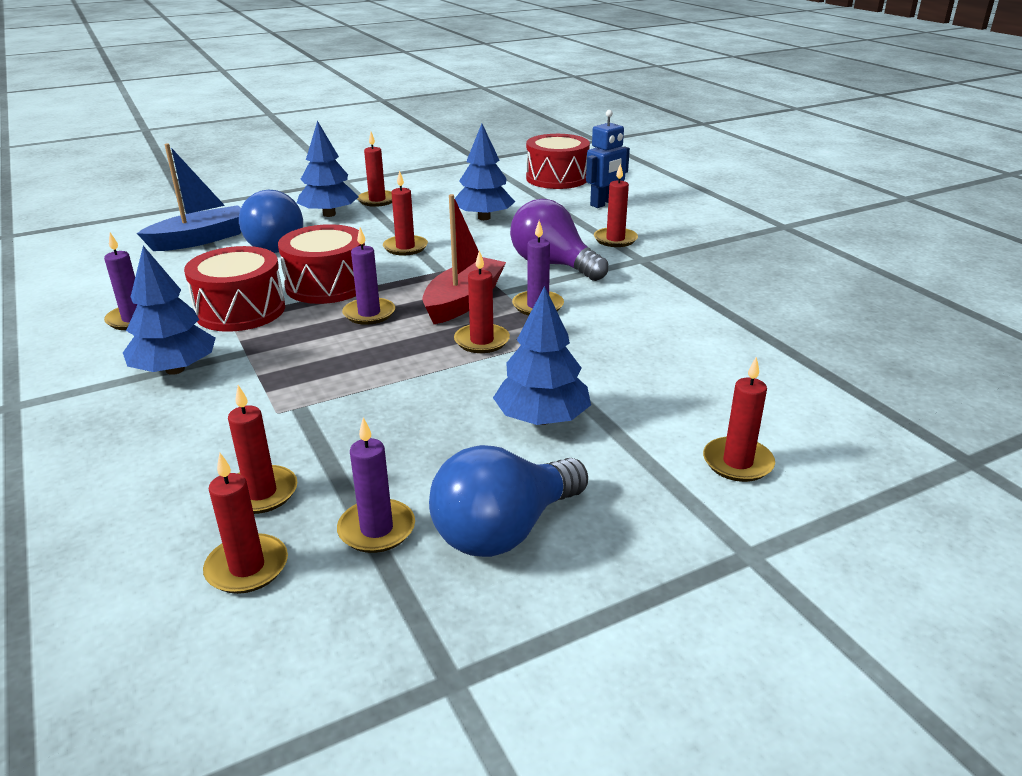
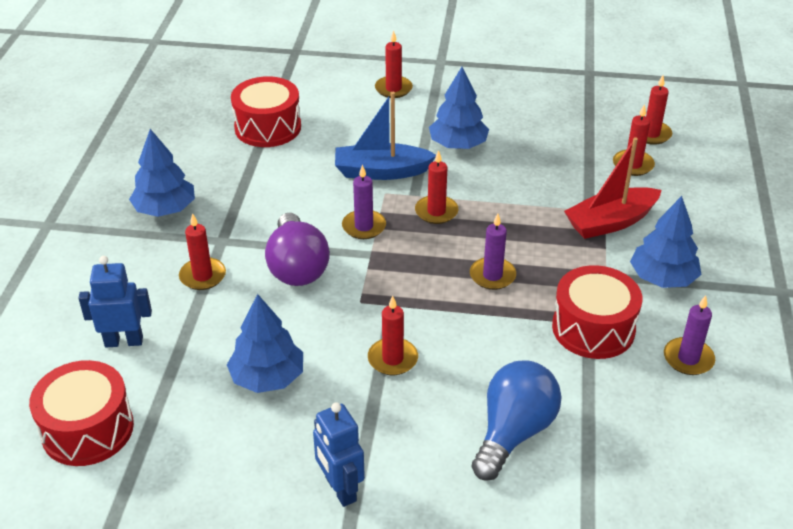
camera: 145 degrees left, 10 degrees up
blue boat [137,143,241,251] -> blue boat moved to [335,92,436,180]
red drum [278,224,365,304] -> red drum moved to [231,76,301,147]
blue tree [297,121,359,217] -> blue tree moved to [129,129,195,217]
purple candle [337,417,415,553] -> none
red candle [357,132,392,207] -> blue robot [313,402,365,507]
red boat [422,194,506,324] -> red boat moved to [564,137,662,239]
blue light bulb [429,445,588,557] -> none

